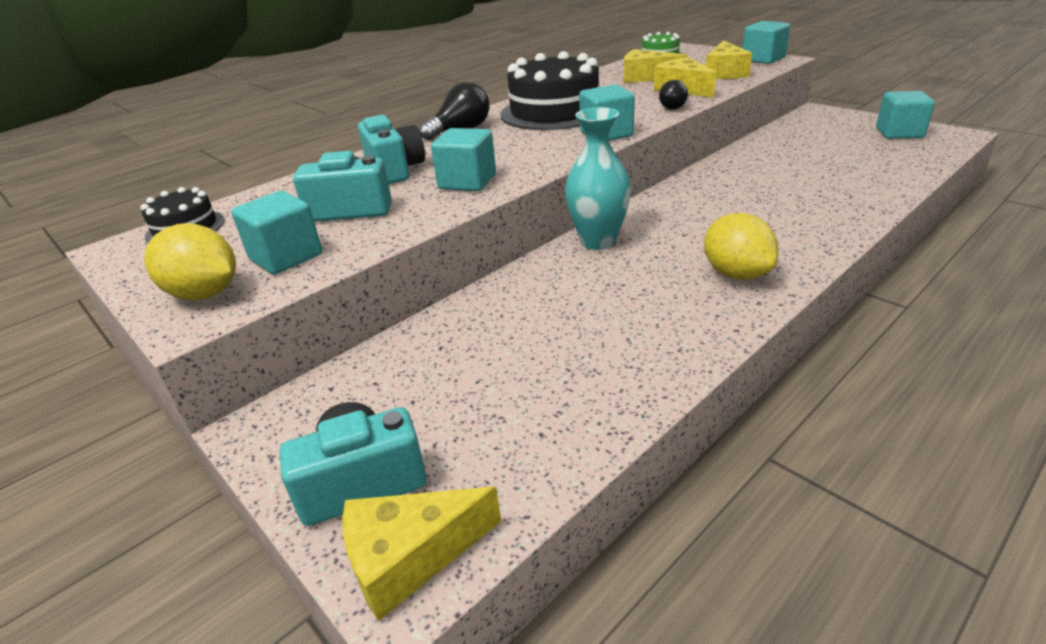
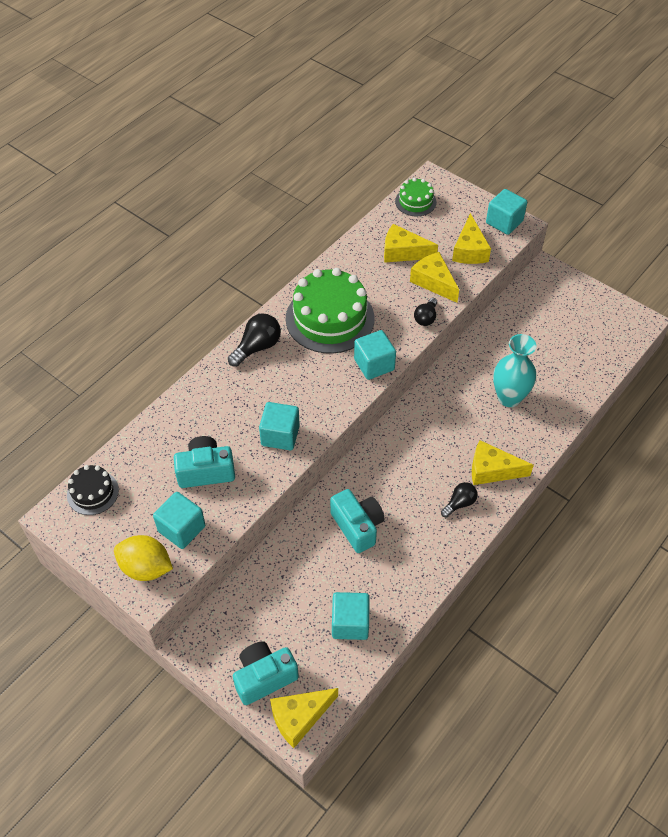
camera: 10 degrees left, 20 degrees up
turquoise camera [358,115,425,184] -> turquoise camera moved to [330,489,384,553]
black cake [501,51,600,130] -> green cake [286,268,375,354]
turquoise vase [565,107,631,250] -> turquoise vase moved to [493,334,536,407]
yellow lemon [704,213,779,280] -> black light bulb [441,482,477,517]
turquoise cube [876,91,935,139] -> turquoise cube moved to [332,592,370,640]
none -> yellow cheese [472,440,534,485]

